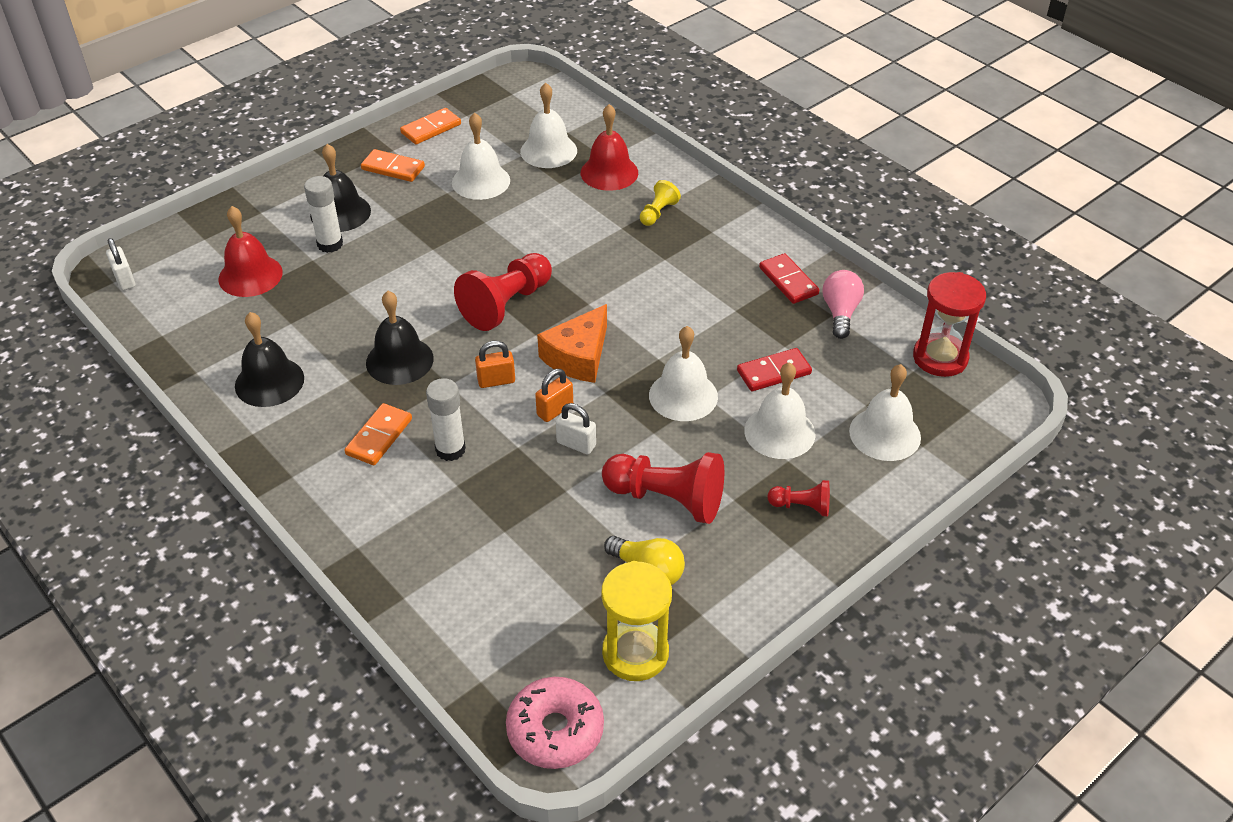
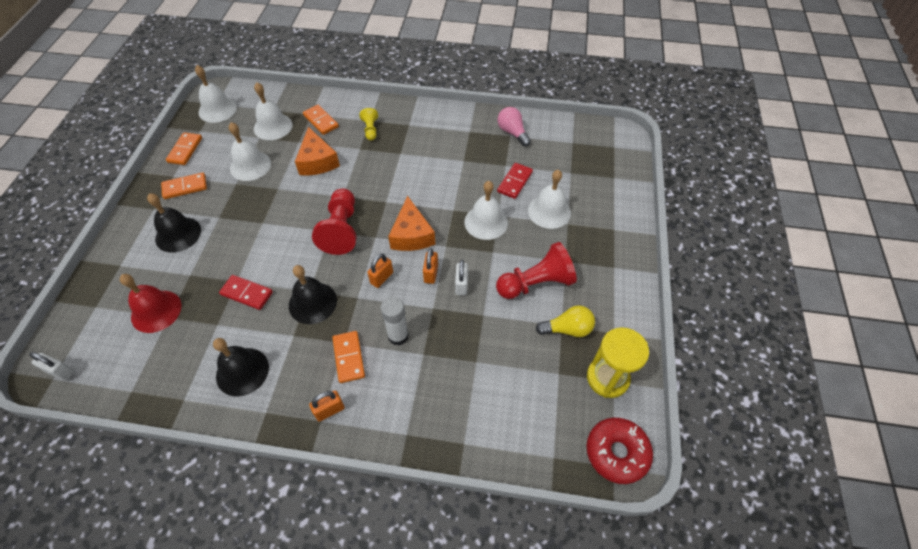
camera: 40 degrees left, 10 degrees up
white glue stick [304,176,343,253] -> none
pink donut [506,677,604,769] -> red donut [587,418,653,484]
white padlock [556,403,596,455] -> white padlock turned 75 degrees counterclockwise [455,260,468,295]
red bell [581,104,638,191] -> orange domino [303,105,339,135]
red domino [759,253,819,304] -> red domino moved to [219,275,273,310]
red pawn [767,480,830,516] -> none
white bell [849,364,921,461] -> white bell moved to [195,65,237,123]
red hourglass [913,272,986,377] -> none
none -> orange cheese [295,127,340,175]
none -> orange padlock [309,391,345,422]

